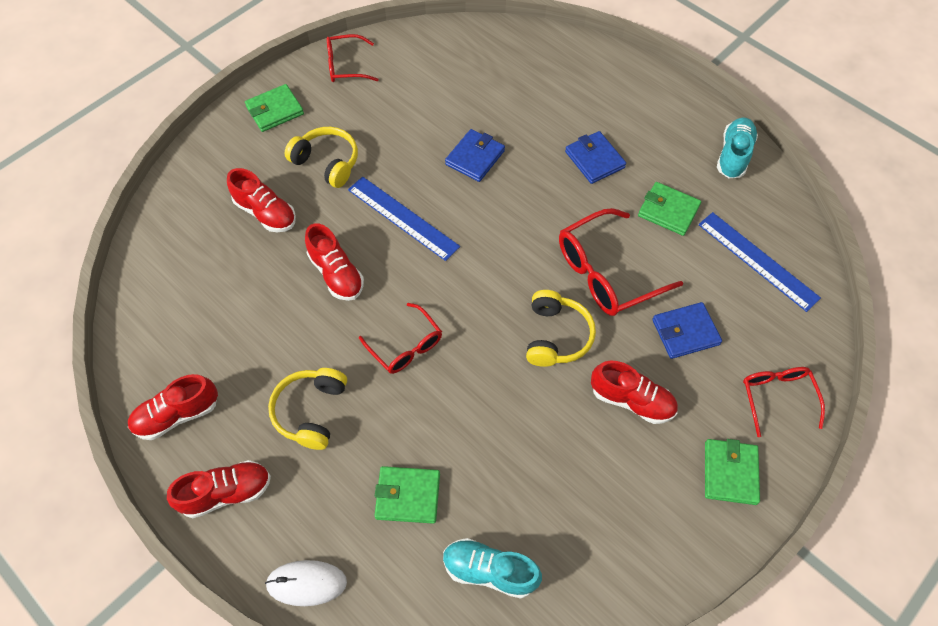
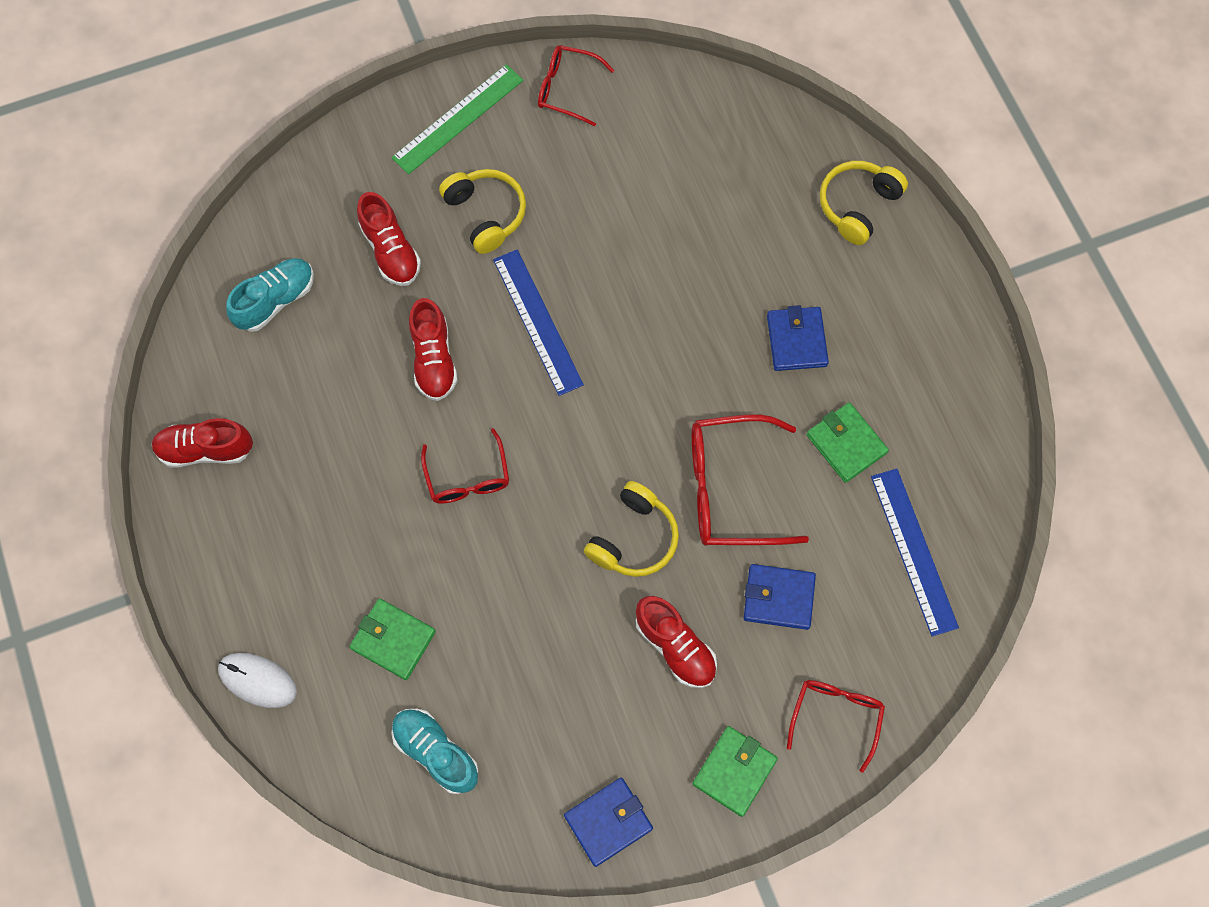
camera: 25 degrees right, 10 degrees up
red shoe [167,460,271,518] -> none
green wallet [245,84,304,132] -> green ruler [391,64,523,174]
yellow headphones [268,368,347,450] -> yellow headphones moved to [820,161,908,245]
blue wallet [445,129,505,182] -> blue wallet moved to [564,778,653,867]
turquoise shoe [717,118,758,178] -> turquoise shoe moved to [226,258,314,332]

